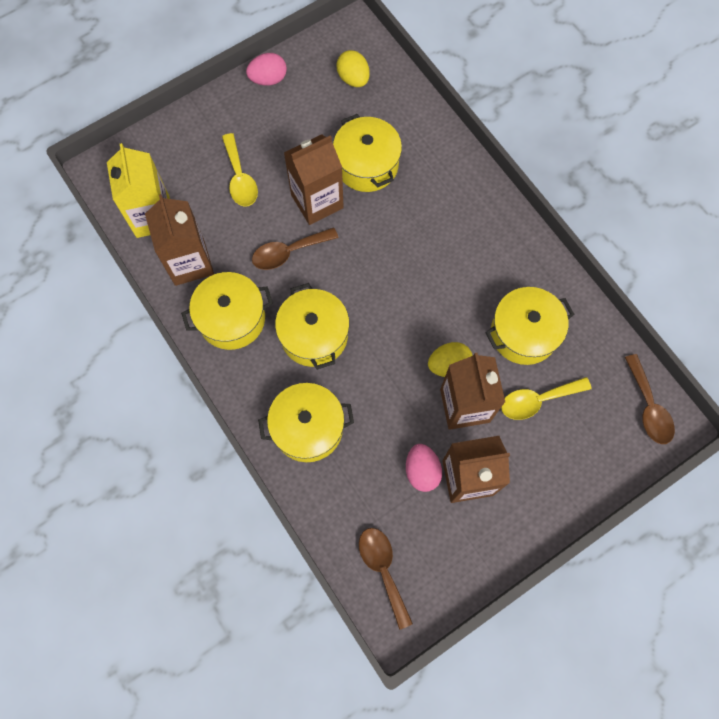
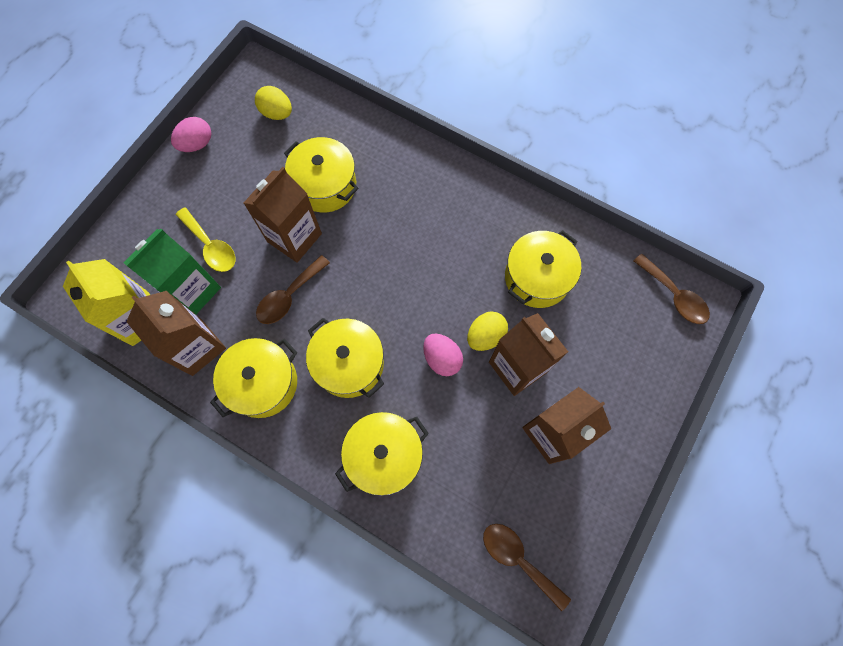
camera: 25 degrees left, 0 degrees up
pink egg [406,444,442,492] -> pink egg moved to [423,333,463,376]
yellow spoon [501,377,592,420] -> none
none -> green carton [123,228,221,314]

